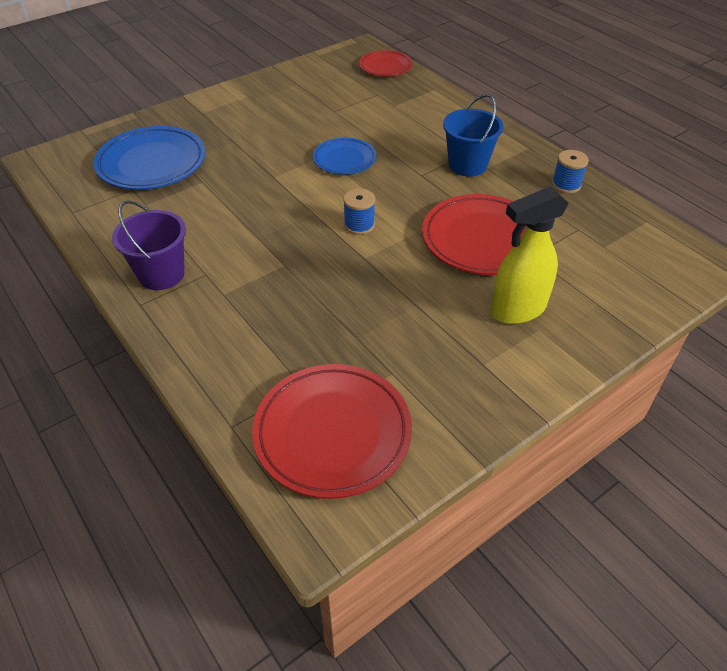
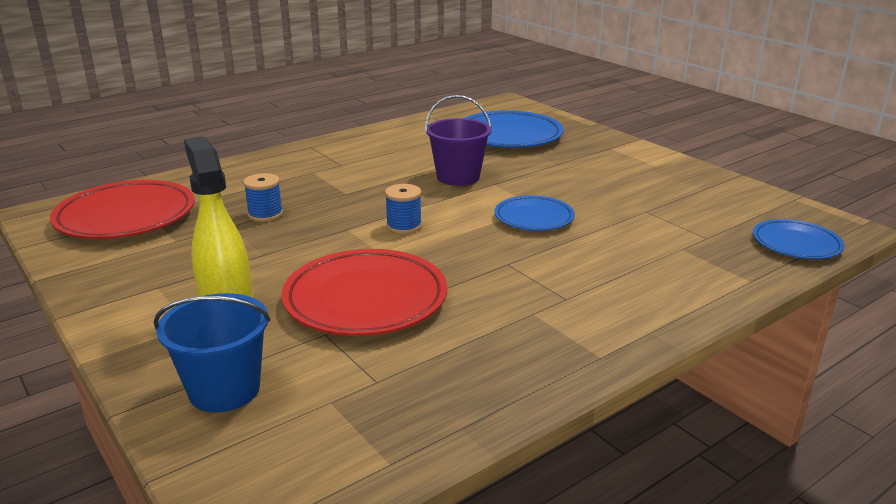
camera: 90 degrees right, 20 degrees down
purple bucket [112,200,186,290] -> purple bucket moved to [425,95,492,186]
red plate [359,50,413,77] -> blue plate [753,219,845,259]
blue bucket [443,94,504,177] -> blue bucket moved to [154,293,271,413]
blue spool [552,150,589,194] -> blue spool moved to [243,173,283,222]

